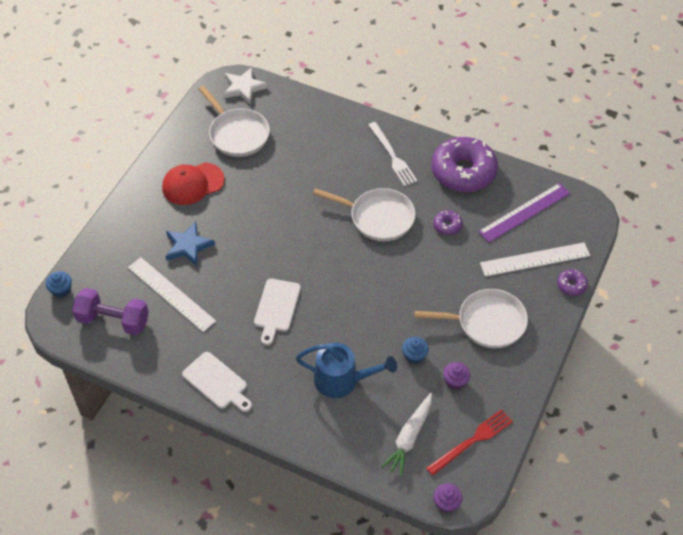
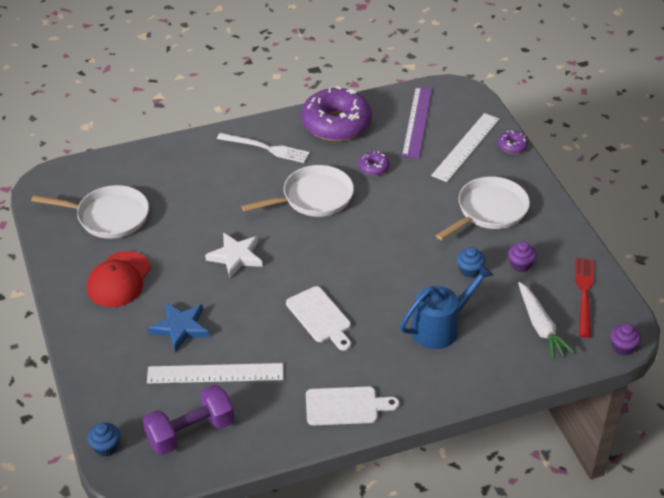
camera: 45 degrees left, 10 degrees down
white star [223,67,268,104] -> white star moved to [205,233,263,278]

